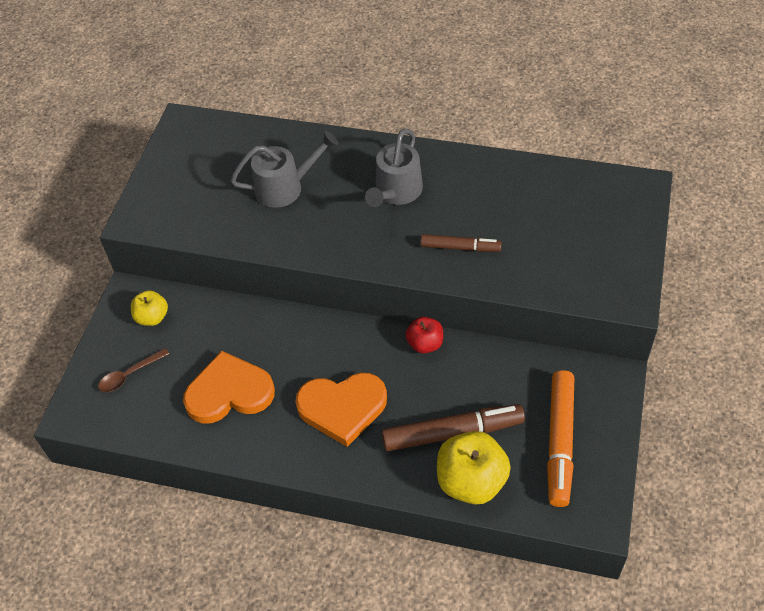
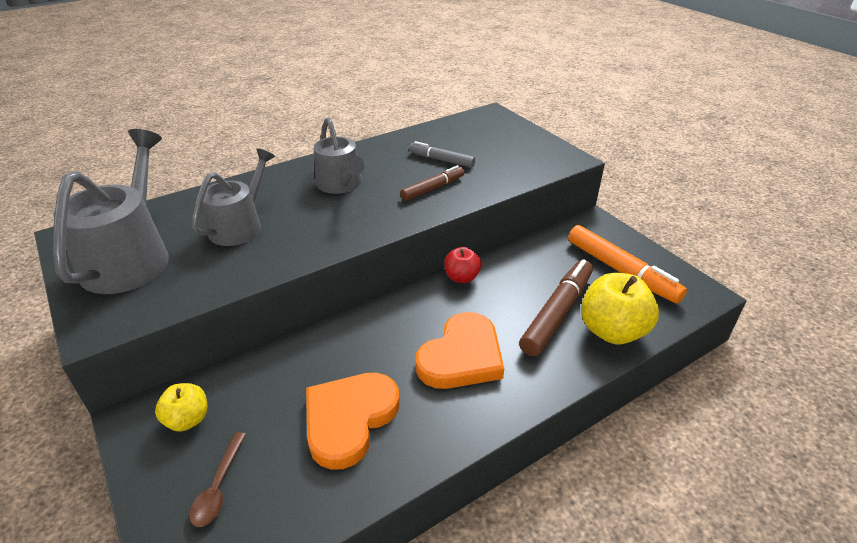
camera: 50 degrees left, 15 degrees down
none -> grey watering can [53,129,169,294]
none -> grey marker [409,141,475,168]

